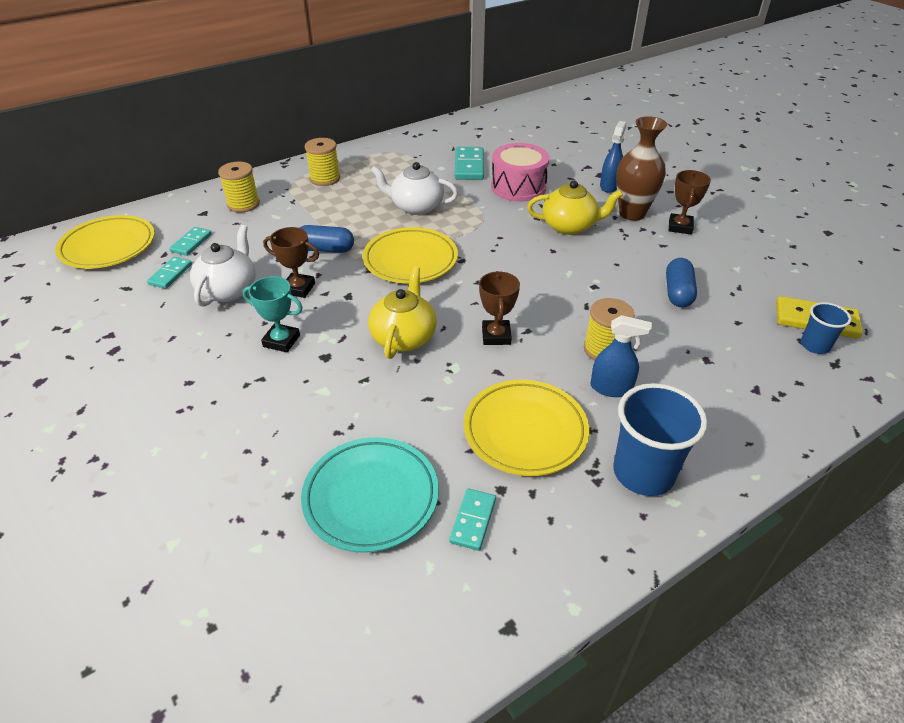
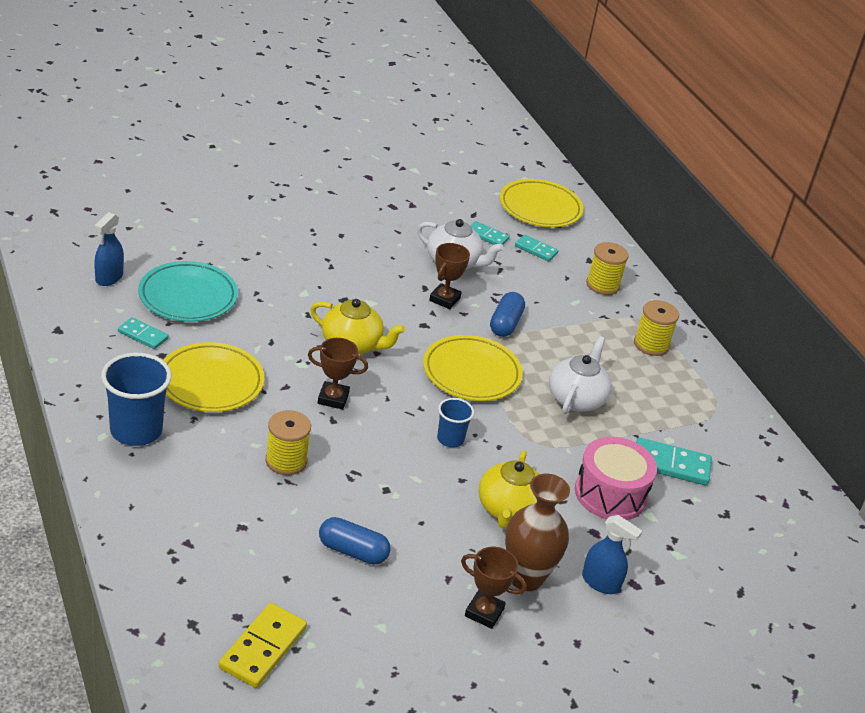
camera: 95 degrees right, 5 degrees down
turquoise trophy [243,276,303,352] -> none
blue spray bottle [591,315,652,397] -> blue spray bottle moved to [94,212,124,286]
blue cup [801,302,852,354] -> blue cup moved to [437,398,474,448]

